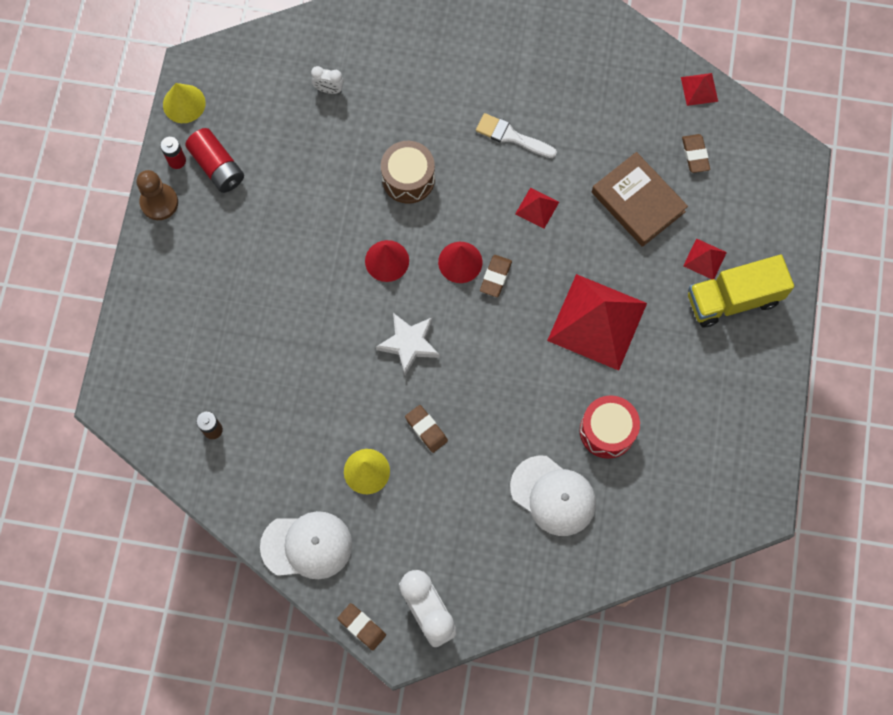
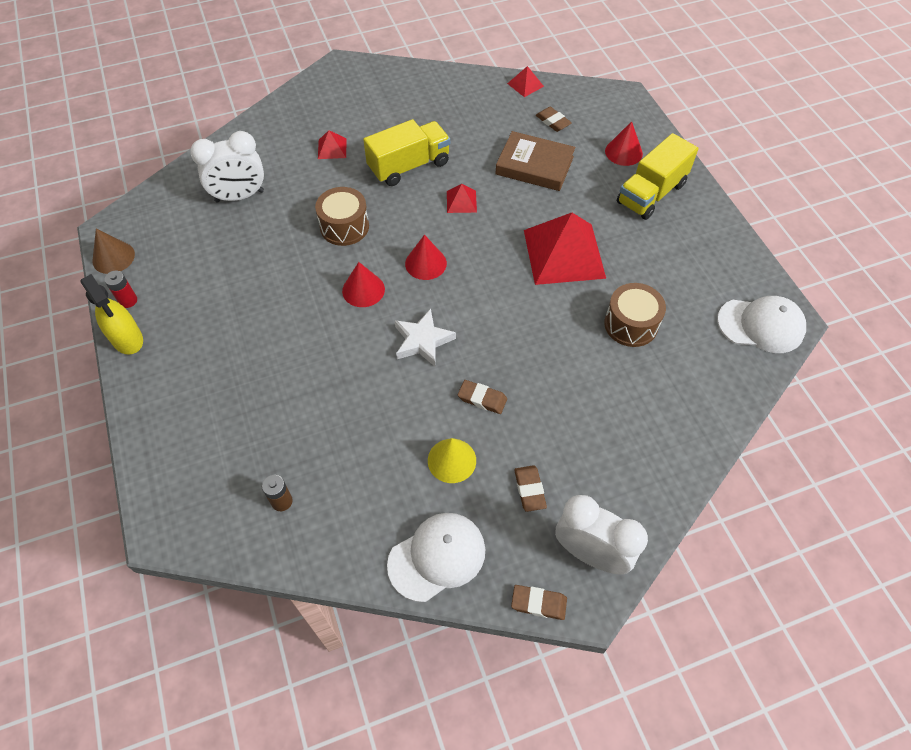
camera: 30 degrees left, 15 degrees down
brown pawn [137,170,178,220] -> yellow spray bottle [80,274,143,355]
yellow cone [163,83,206,123] -> brown cone [92,229,135,274]
red battery [185,128,244,193] -> none
white clock [311,66,344,94] -> white clock [190,131,264,203], size x2.11
white brush [476,113,557,158] -> yellow truck [363,119,450,186]
brown eraser [480,255,512,297] -> brown eraser moved to [514,465,547,512]
white cap [510,455,596,536] -> white cap moved to [717,296,806,353]
red drum [580,395,640,459] -> brown drum [604,283,666,347]
red pyramid [683,238,727,279] -> red pyramid moved to [318,130,347,159]
none -> red cone [605,121,643,166]

